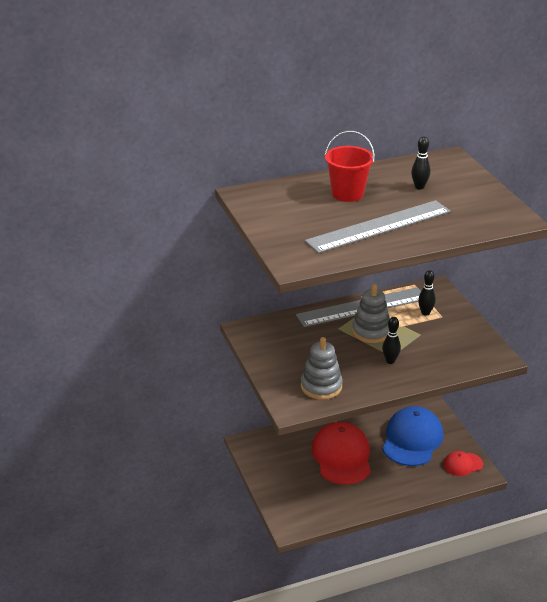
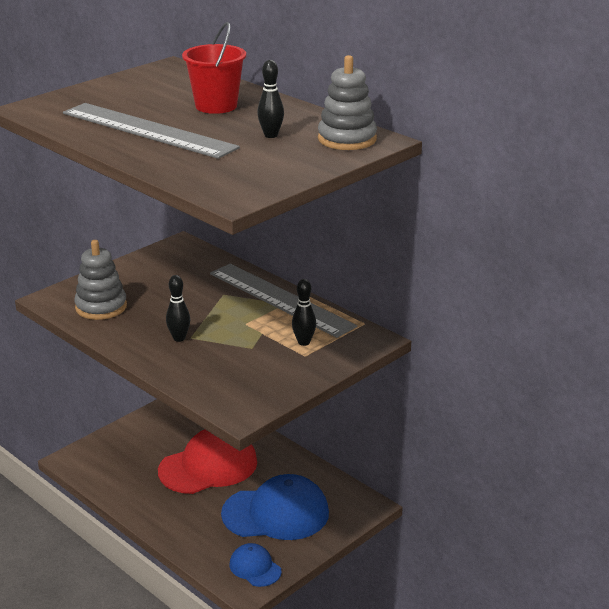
camera: 65 degrees right, 5 degrees down
grey stacking toy [352,284,390,343] -> grey stacking toy moved to [318,55,377,150]
red cap [444,451,483,476] -> blue cap [230,543,282,587]

